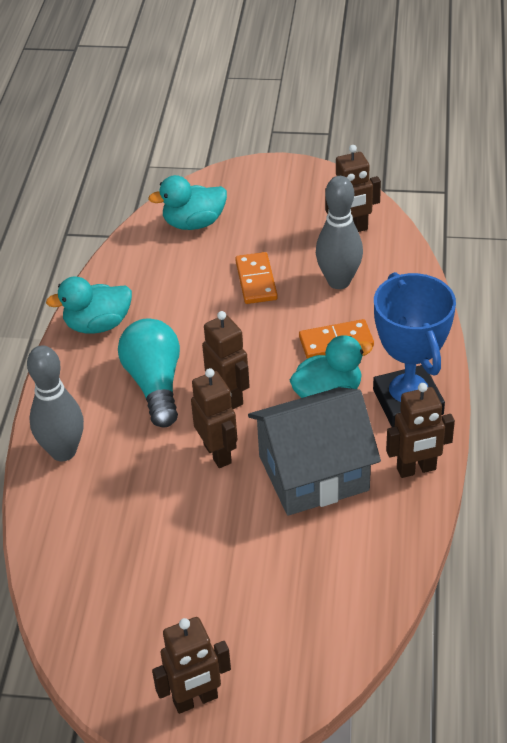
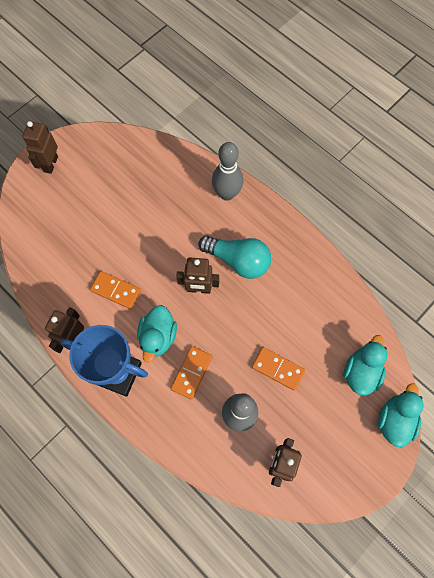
camera: 125 degrees right, 25 degrees up
turquoise duck [46,276,132,334] -> turquoise duck moved to [378,383,424,447]
brown robot [191,368,237,468] -> none
grey house [248,387,381,516] -> orange domino [90,271,141,309]

